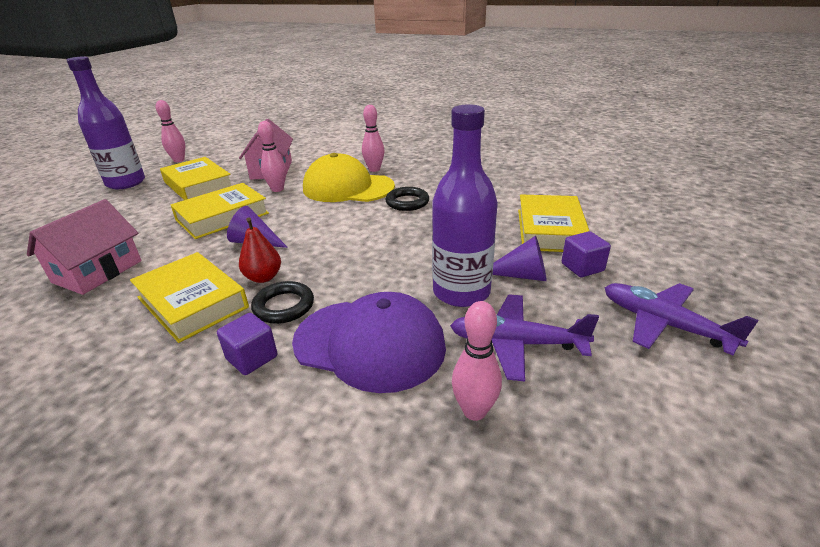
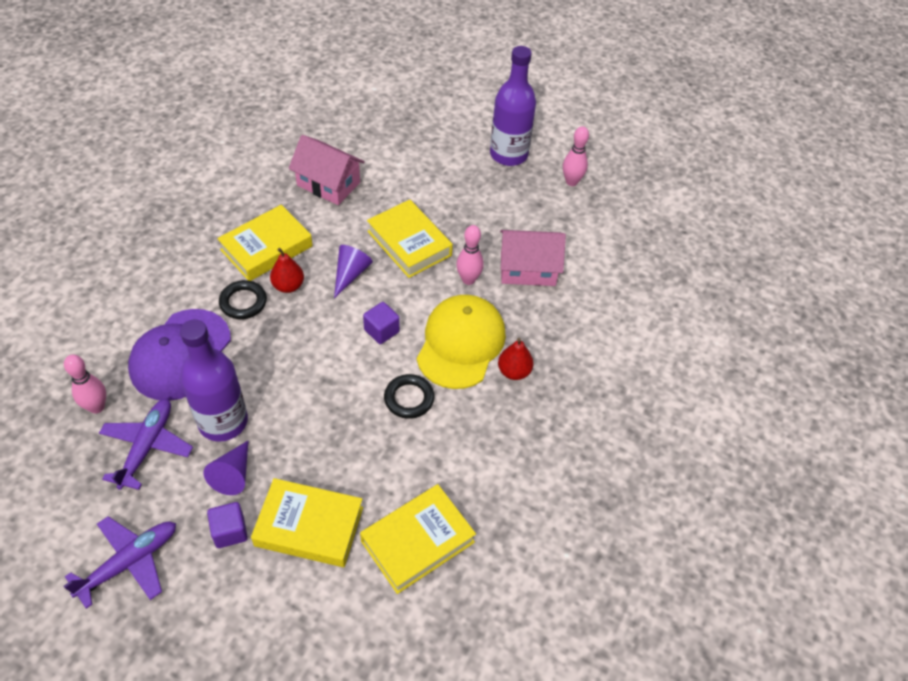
camera: 90 degrees right, 20 degrees up
yellow book [160,157,232,200] -> yellow book moved to [360,484,476,594]
purple cube [217,313,277,375] -> purple cube moved to [363,302,400,344]
pink bowling pin [362,105,384,172] -> red pear [498,338,533,380]

